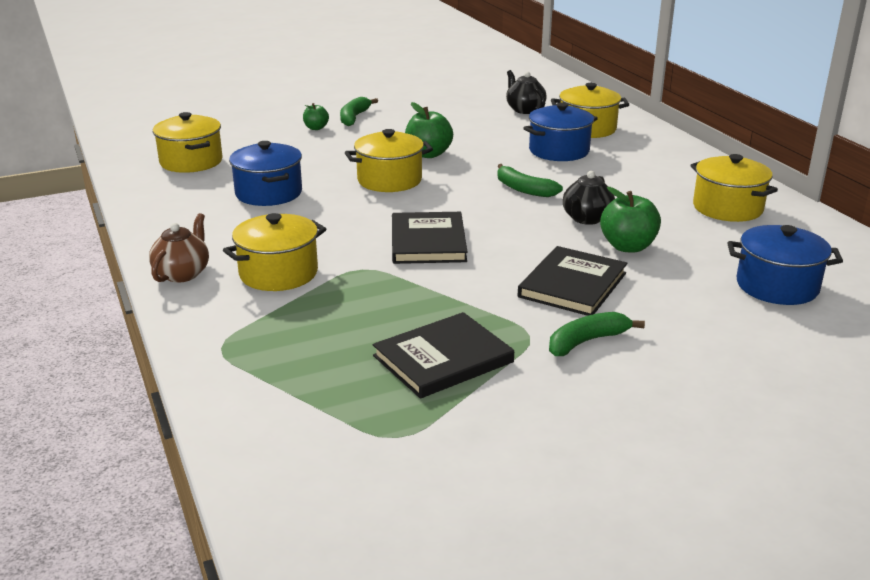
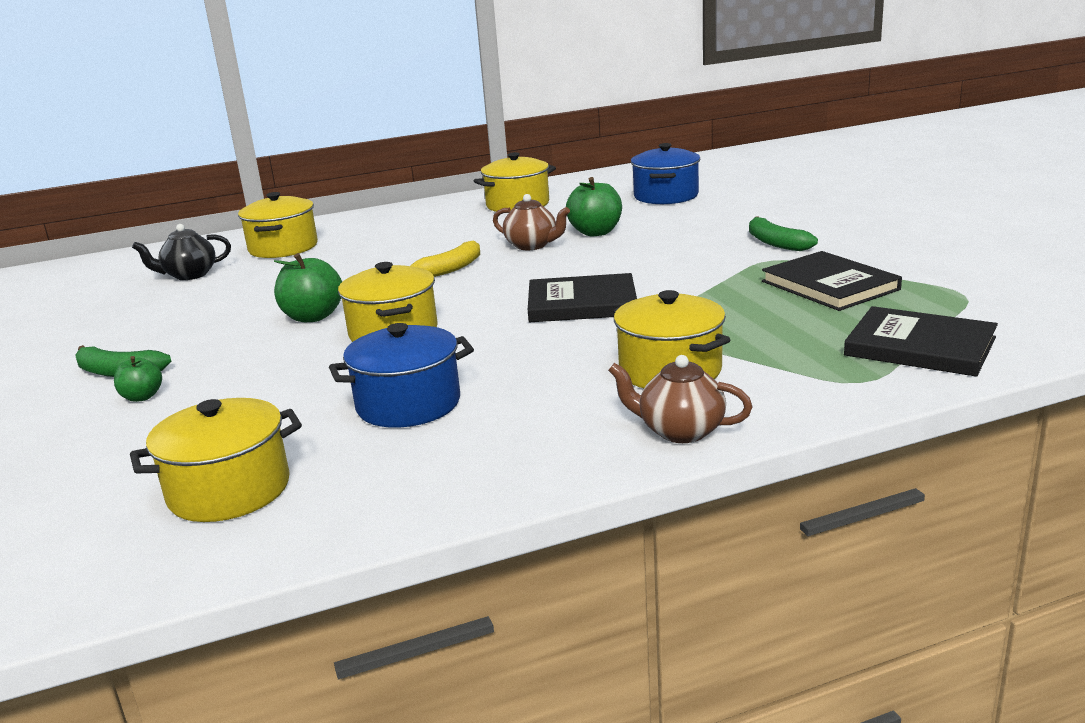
camera: 85 degrees left, 5 degrees down
green banana [498,164,563,197] -> yellow banana [411,240,480,277]
black book [518,246,627,316] -> black book moved to [844,306,998,377]
blue pot [523,102,598,161] -> none
black teapot [563,171,615,225] -> brown teapot [493,194,570,250]

